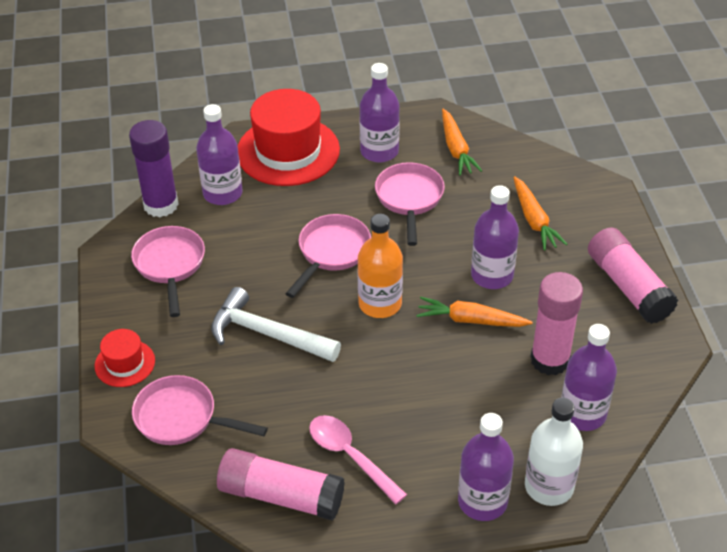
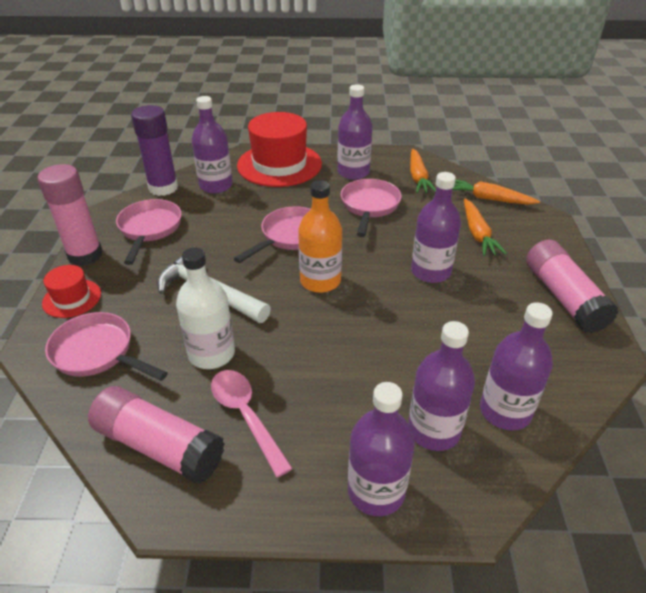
camera: 10 degrees right, 5 degrees down
orange carrot [416,297,533,327] -> orange carrot moved to [452,180,540,205]
white bottle [525,398,583,506] -> white bottle moved to [176,248,235,369]
pink glue stick [530,272,583,375] -> pink glue stick moved to [38,164,103,266]
none -> purple bottle [408,321,475,451]

